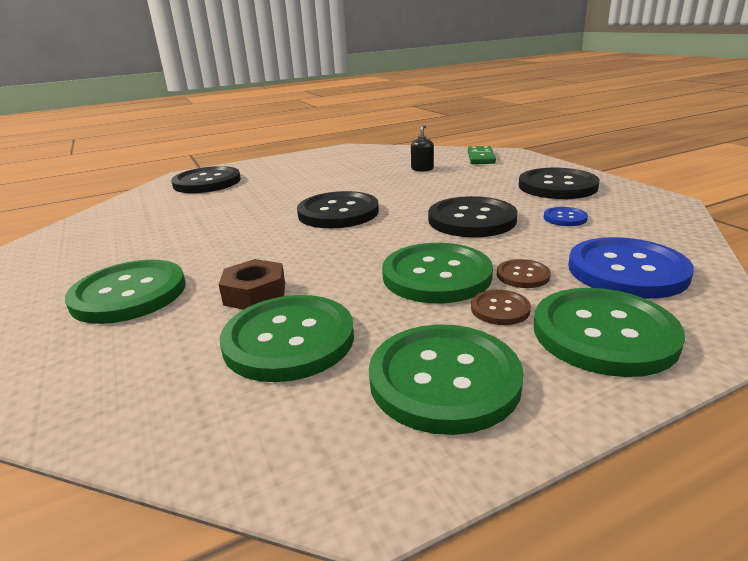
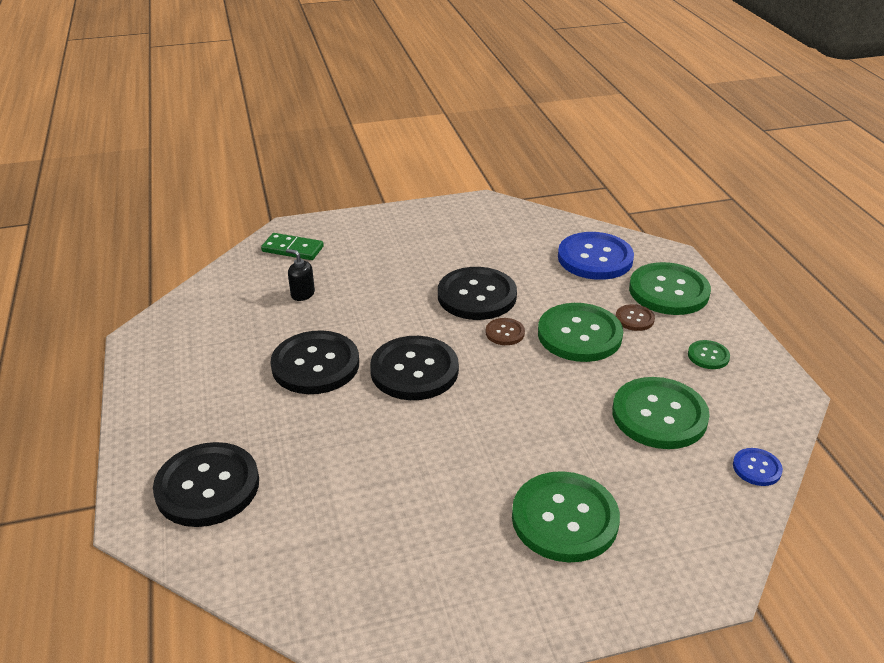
camera: 80 degrees left, 10 degrees up
brown nut [219,259,285,310] -> none
green button [369,324,524,435] -> green button [688,340,730,369], size x0.47
brown button [497,259,551,288] -> brown button moved to [486,318,525,345]
black button [519,168,600,199] -> black button moved to [270,330,359,394]
blue button [544,207,588,226] -> blue button moved to [733,448,783,486]

